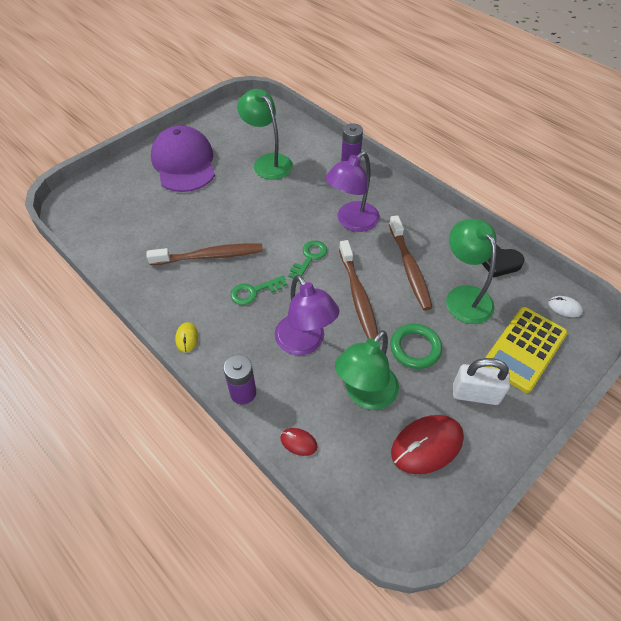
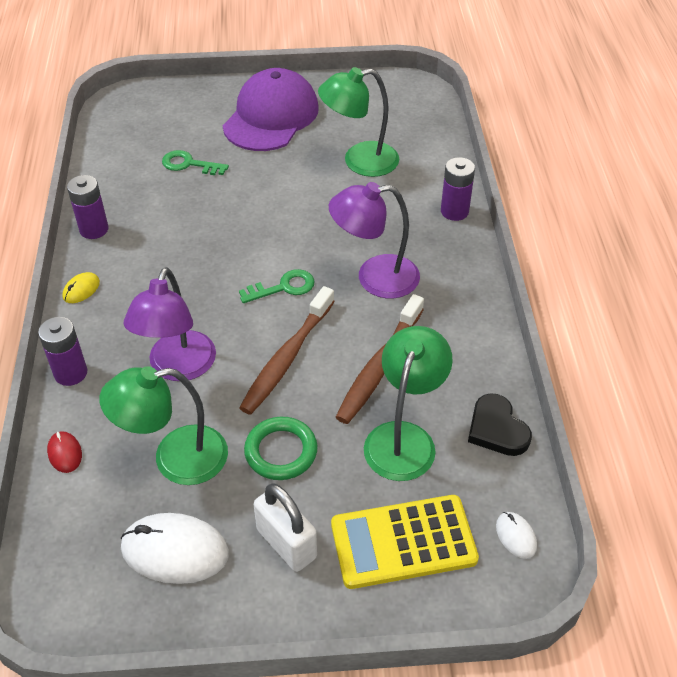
camera: 40 degrees right, 5 degrees down
brown toothbrush [147,244,263,265] -> none
green key [230,276,287,305] -> green key moved to [162,150,229,175]
green lamp [237,89,293,180] -> green lamp turned 105 degrees counterclockwise [318,67,399,177]
red mouse [391,415,464,474] -> white mouse [120,513,229,584]
none -> purple battery [67,175,109,239]

